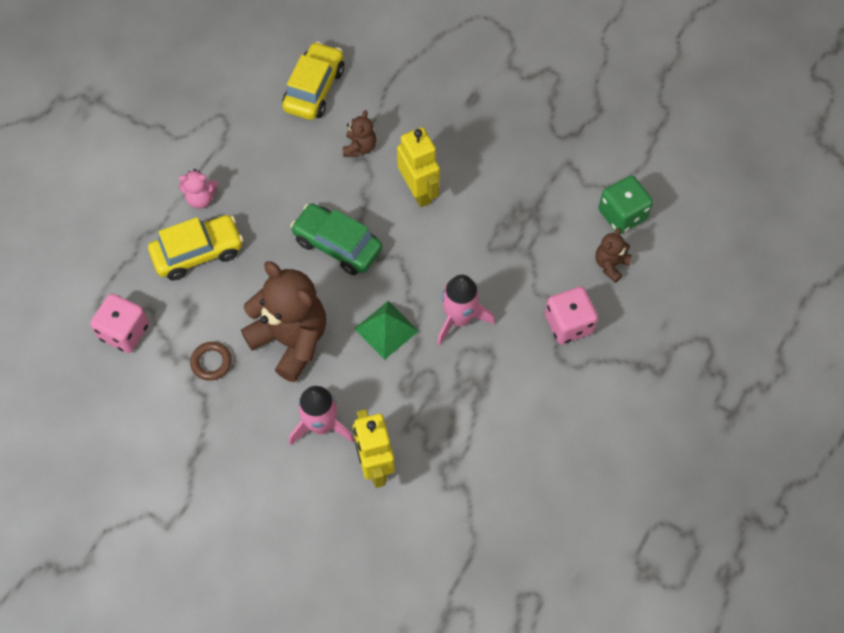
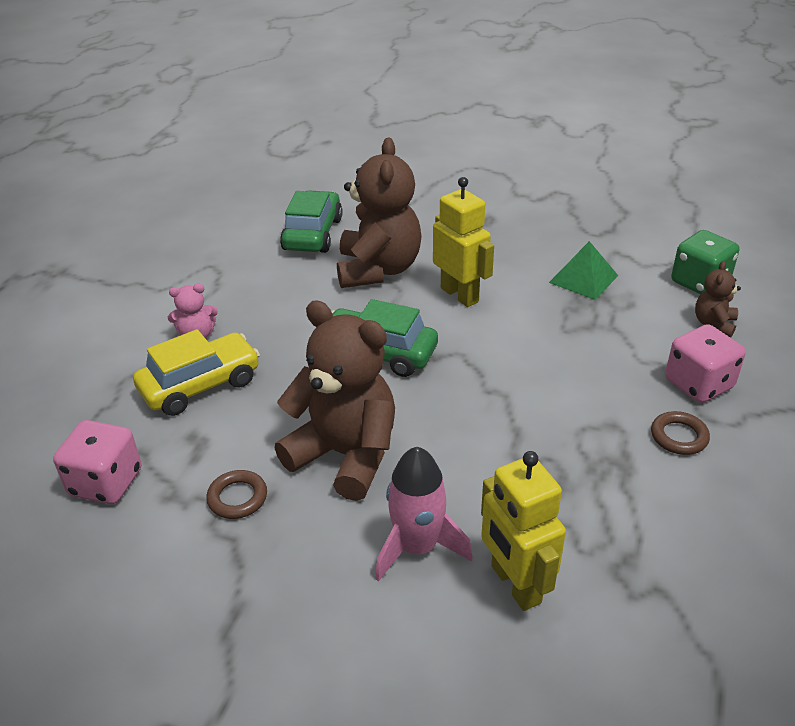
camera: 10 degrees left, 25 degrees down
yellow car [282,42,344,120] -> green car [280,190,343,253]
brown teddy bear [343,110,376,157] -> brown teddy bear [337,138,422,288], size x2.17
green pyramid [354,301,419,360] -> green pyramid moved to [549,241,618,300]
pink rocket [437,275,495,345] -> none
none -> brown ring [651,411,710,455]

